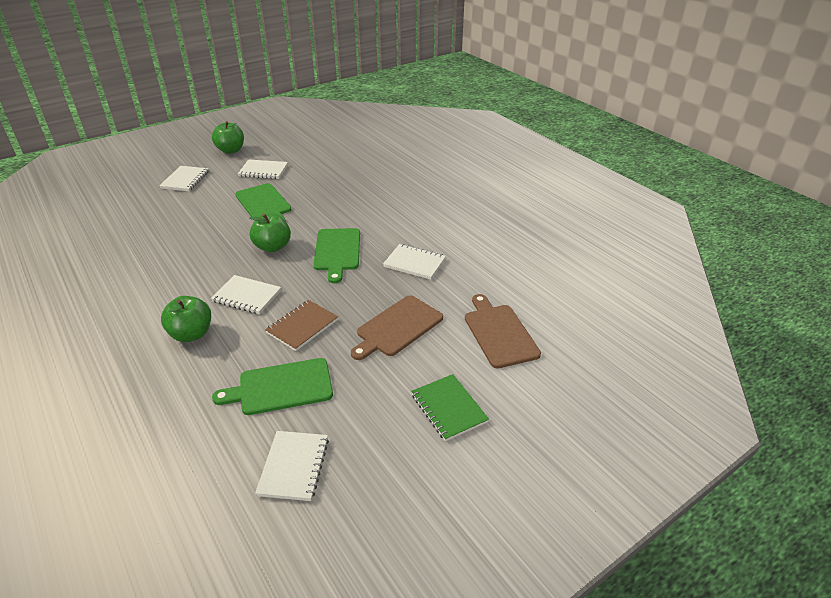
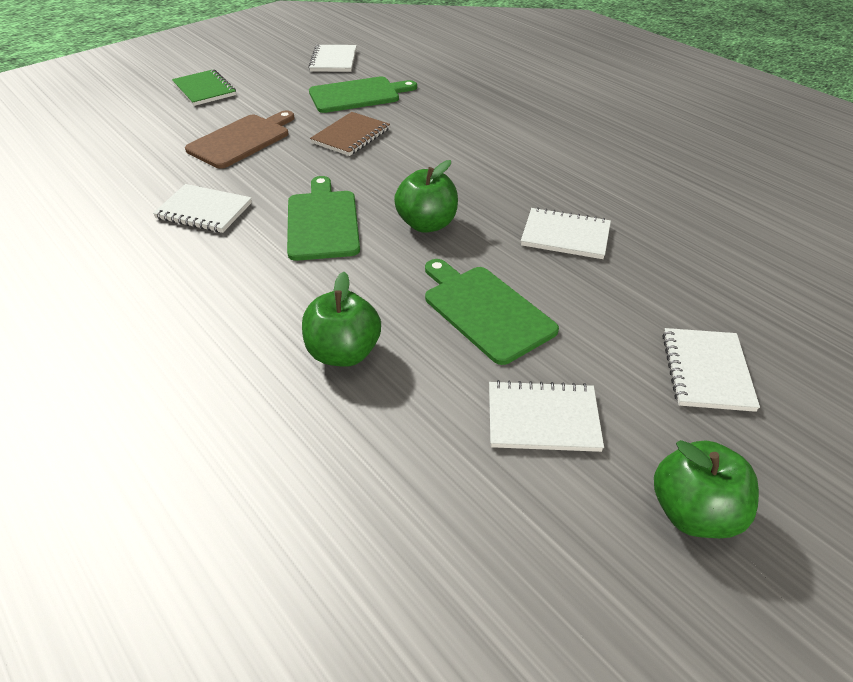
camera: 175 degrees right, 5 degrees up
green apple [161,296,211,342] -> green apple moved to [302,272,381,367]
white notebook [211,275,281,314] -> white notebook moved to [521,207,611,259]
brown cutting board [465,294,541,368] -> none

